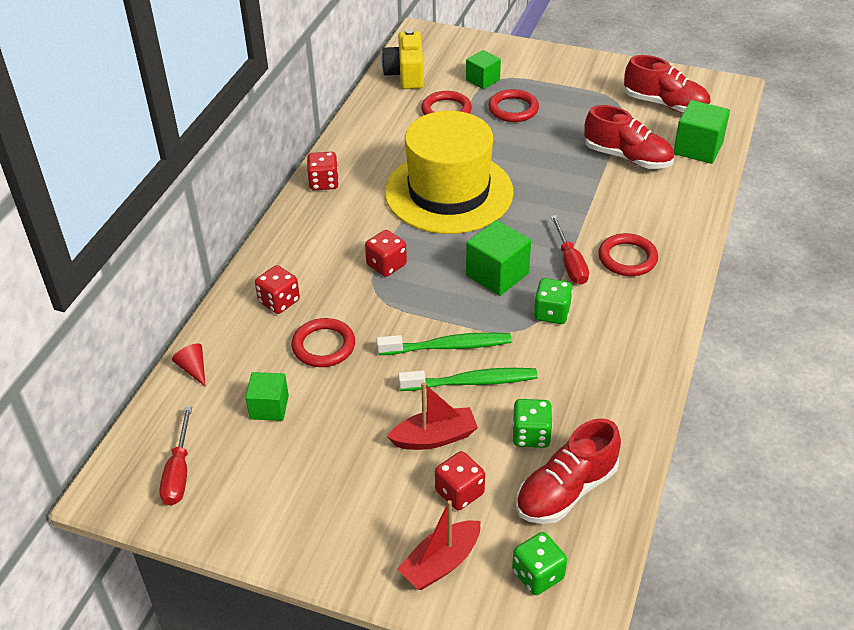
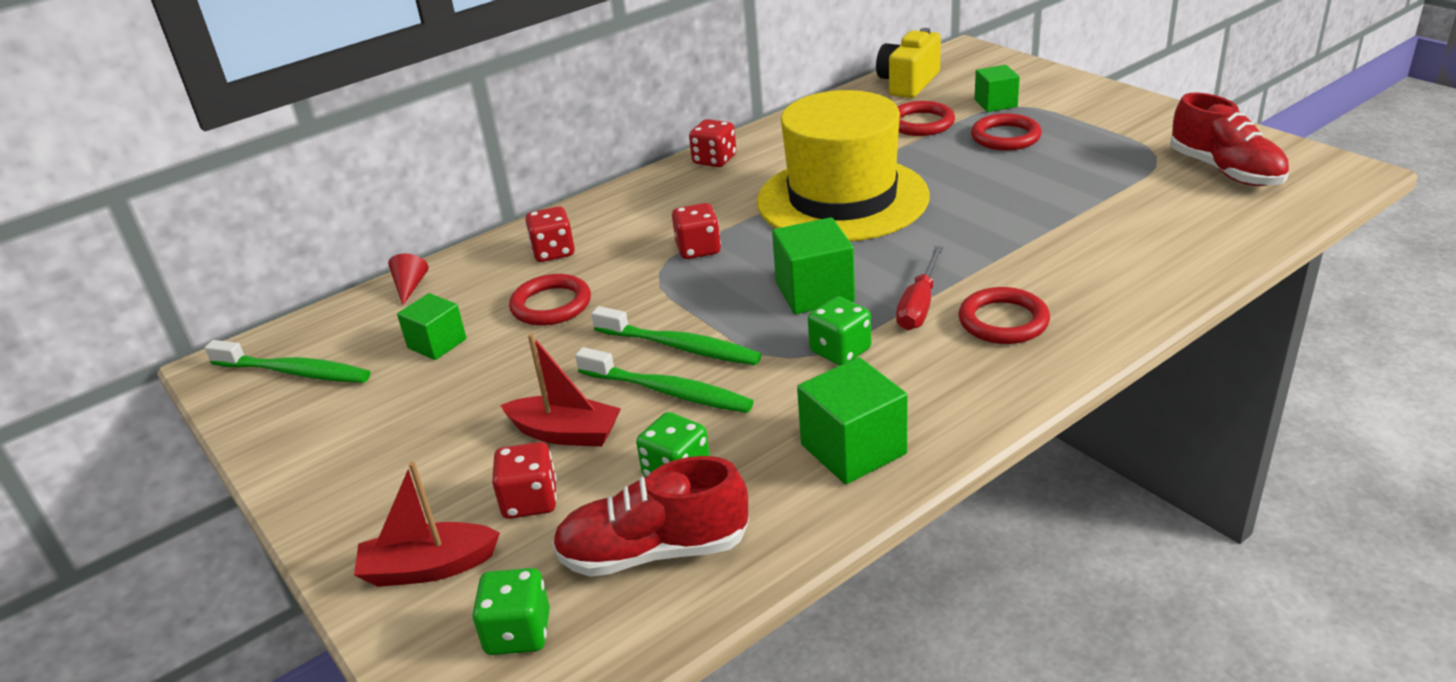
camera: 35 degrees right, 10 degrees down
red screwdriver [159,407,192,506] -> green toothbrush [205,340,371,383]
red shoe [584,105,674,169] -> none
green cube [674,100,730,164] -> green cube moved to [797,357,908,484]

